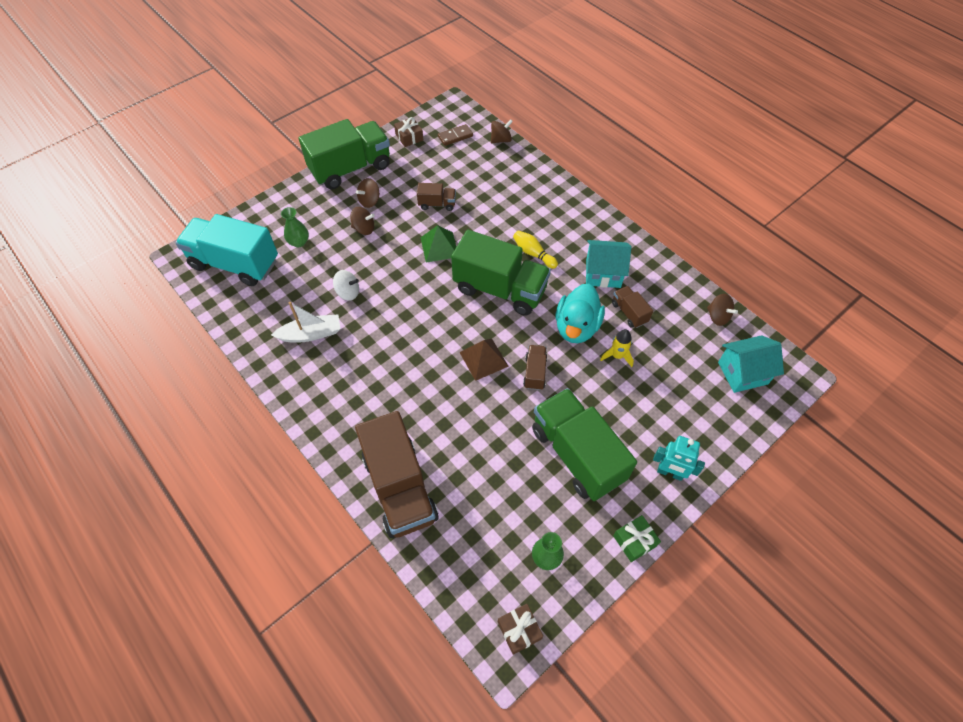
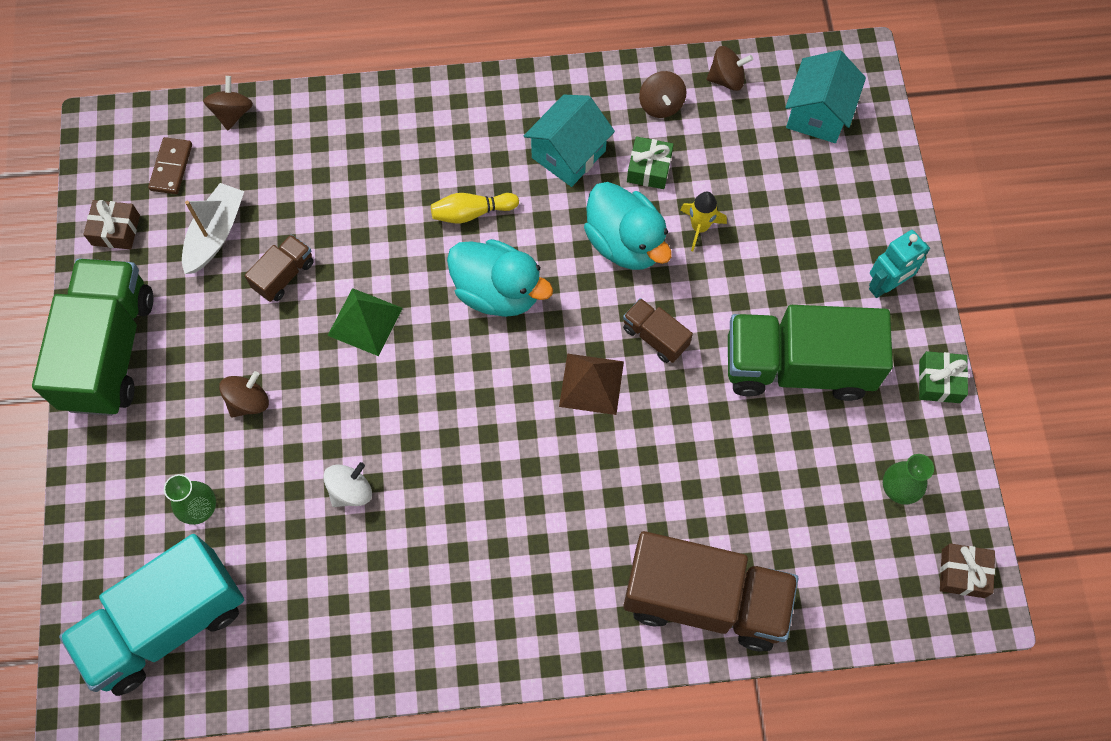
camera: 55 degrees left, 10 degrees up
white boat [271,302,341,343] -> white boat moved to [182,183,244,274]
brown spinning top [356,178,380,208] -> brown spinning top moved to [639,71,686,118]
green truck [451,230,551,316] -> turquoise duck [447,239,553,317]
brown truck [612,286,653,328] -> green gift [627,136,674,189]

